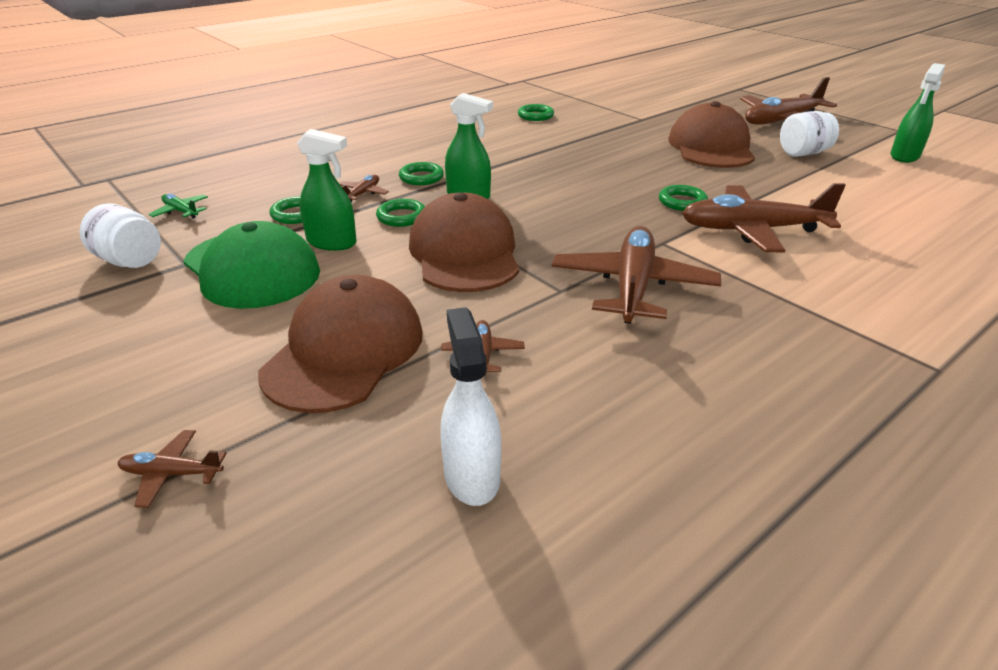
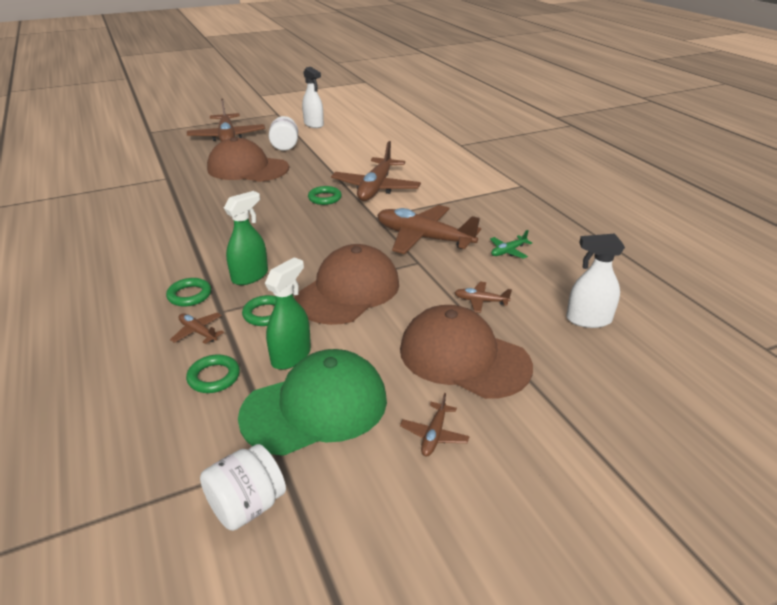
camera: 75 degrees left, 0 degrees up
brown plane [117,430,227,508] -> brown plane moved to [400,393,470,456]
green plane [149,194,208,219] -> green plane moved to [490,230,532,259]
brown cap [409,192,519,292] -> brown cap turned 120 degrees clockwise [294,244,399,325]
green ring [518,104,554,121] -> none
green spray bottle [891,63,945,163] -> white spray bottle [302,67,324,128]

